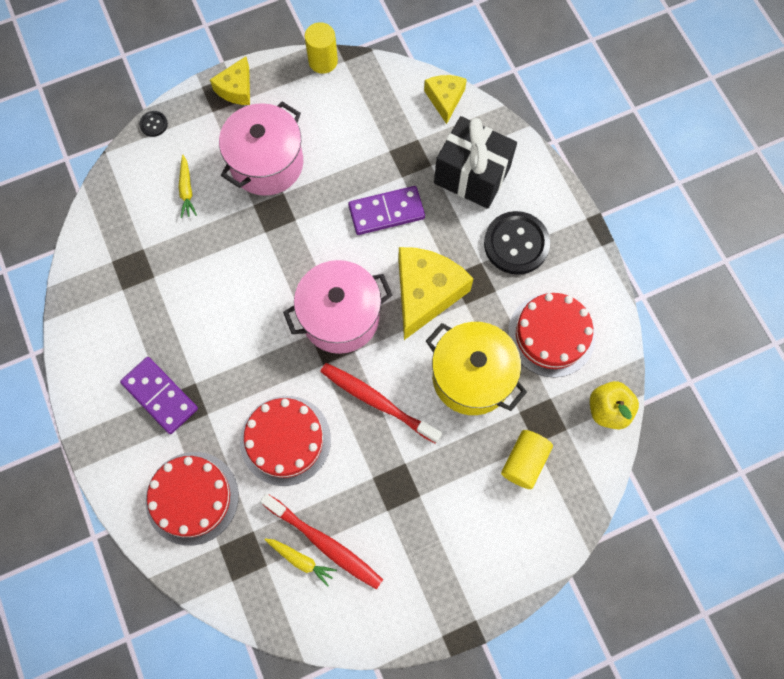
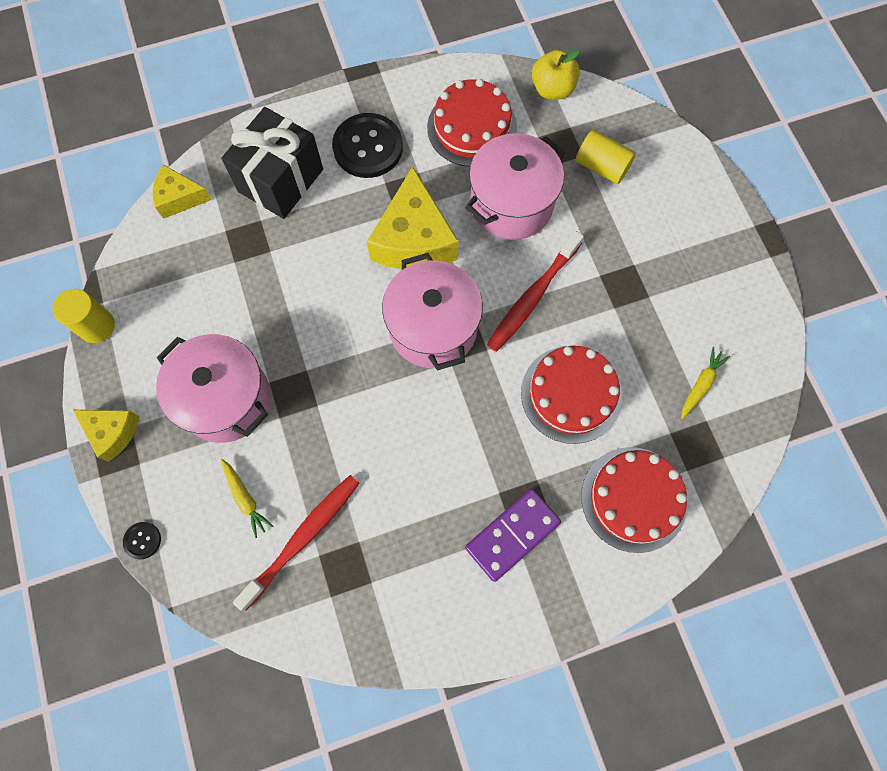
camera: 85 degrees left, 0 degrees up
yellow carrot [179,155,197,218] -> yellow carrot turned 60 degrees clockwise [221,459,273,538]
red toothbrush [260,493,383,590] -> red toothbrush moved to [233,475,360,611]
purple domino [348,186,425,235] -> none
yellow cheese [398,247,474,340] -> yellow cheese turned 120 degrees counterclockwise [367,166,459,269]
yellow pot [426,322,527,415] -> pink pot [465,133,565,240]

